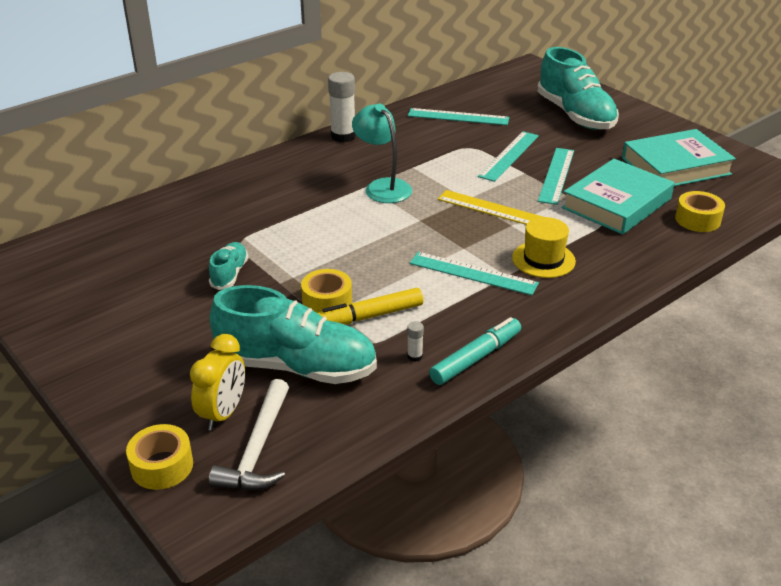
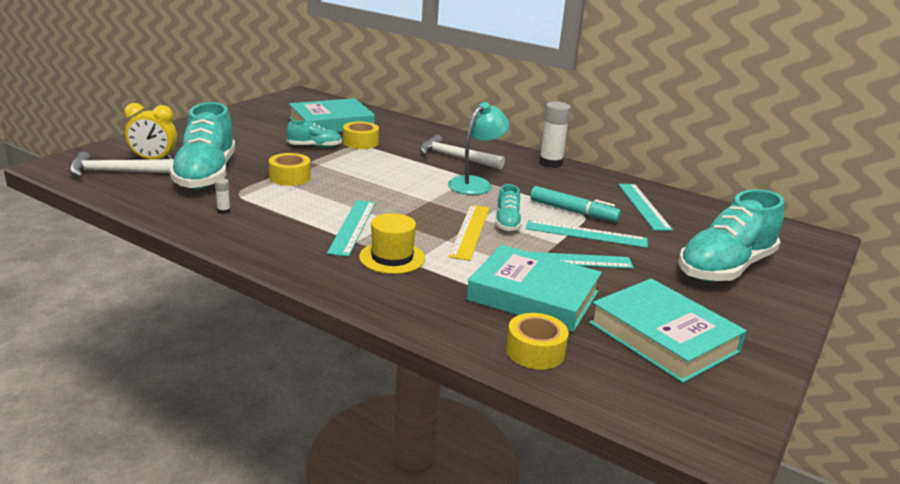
camera: 70 degrees right, 10 degrees down
yellow tape [126,424,193,490] -> yellow tape moved to [343,122,379,149]
yellow marker [318,288,423,325] -> none
turquoise marker [429,317,521,385] -> turquoise marker moved to [530,186,621,222]
none -> turquoise book [289,98,375,132]
none -> white hammer [420,135,505,170]
none -> turquoise shoe [495,184,522,231]

